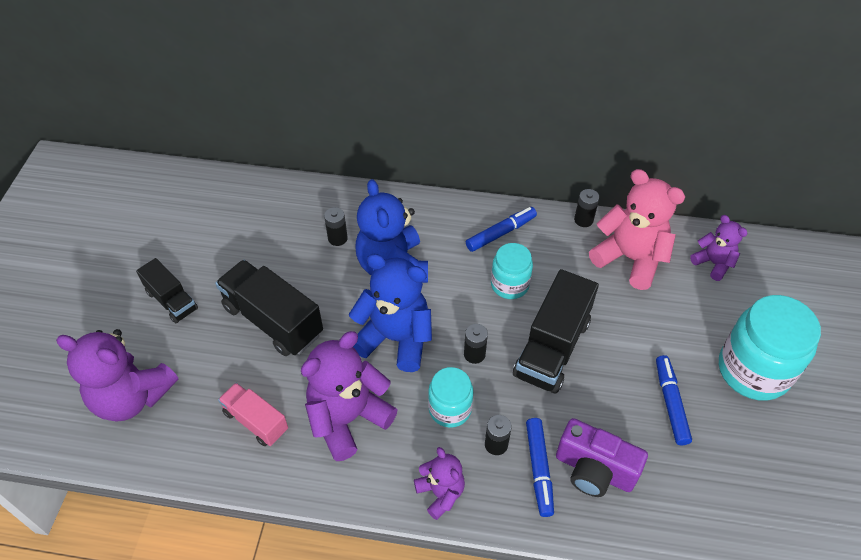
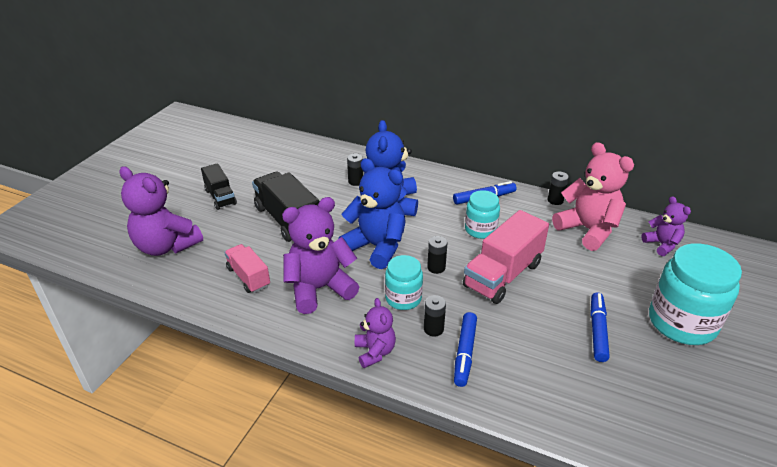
camera: 15 degrees right, 15 degrees down
black truck [513,269,599,394] -> pink truck [463,210,549,304]
purple camera [556,418,648,497] -> none

